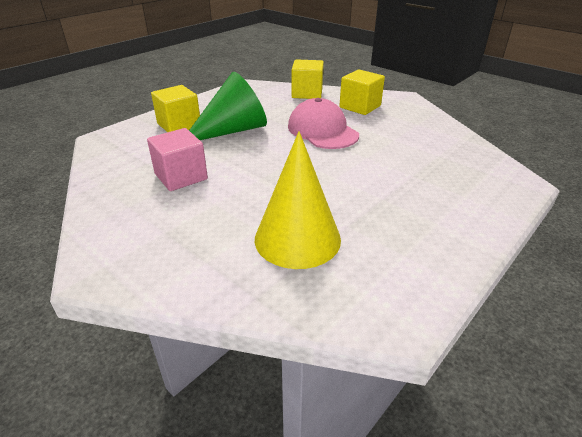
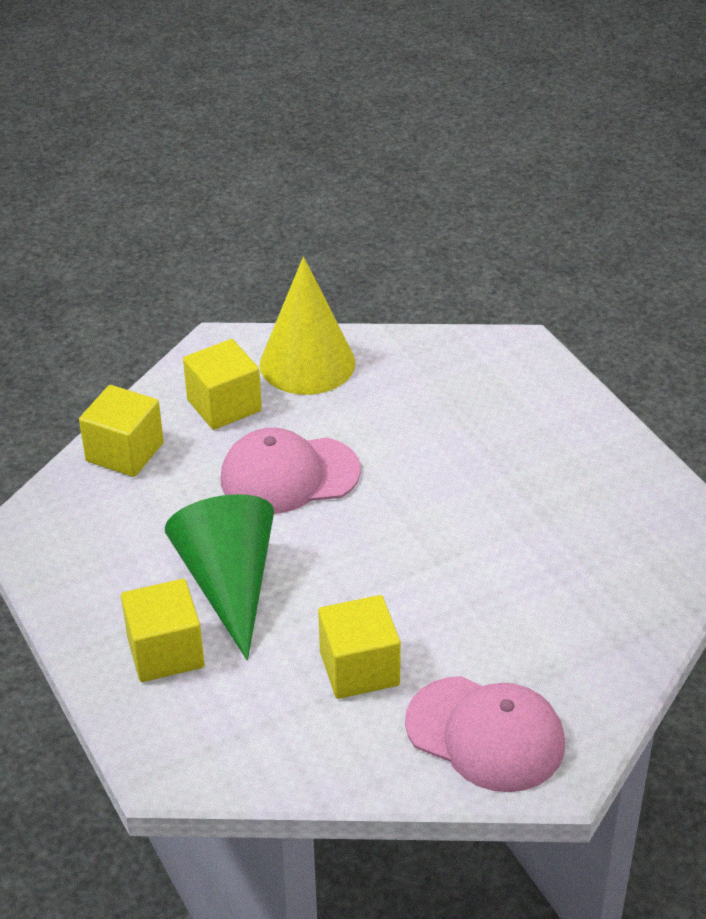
camera: 70 degrees left, 5 degrees up
pink cube [147,128,208,191] -> yellow cube [318,595,401,699]
yellow cone [255,131,341,269] -> yellow cone moved to [260,257,355,395]
none -> pink cap [405,676,565,792]

